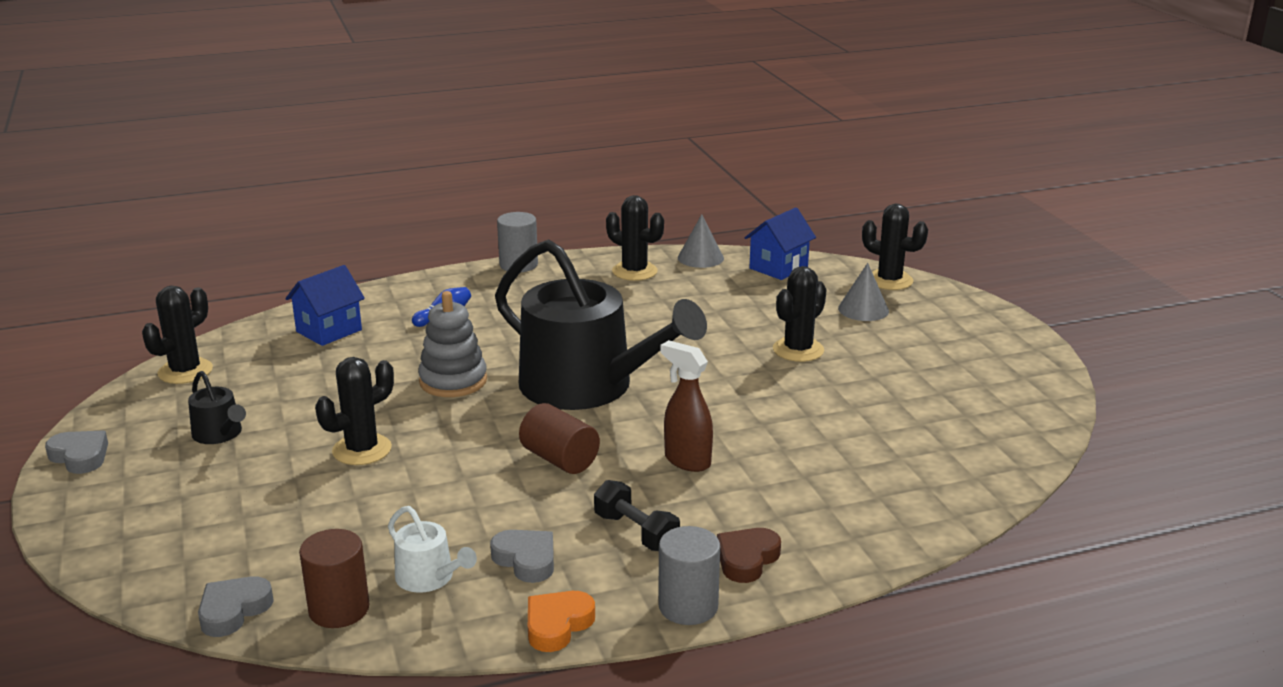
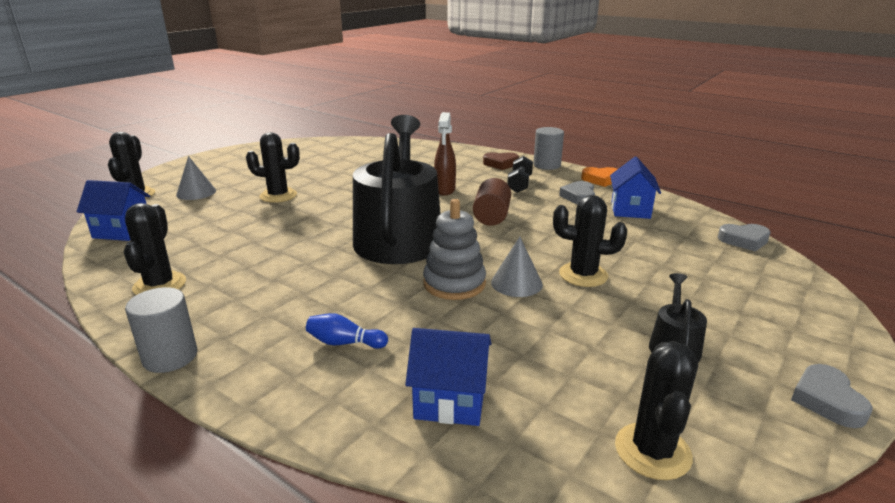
camera: 125 degrees left, 0 degrees up
black cactus [142,286,213,384] -> black cactus turned 75 degrees counterclockwise [615,341,698,480]
brown cylinder [299,529,370,628] -> none
white watering can [388,506,477,593] -> blue house [610,157,661,219]
grey cone [678,214,724,268] -> grey cone moved to [491,237,543,297]

